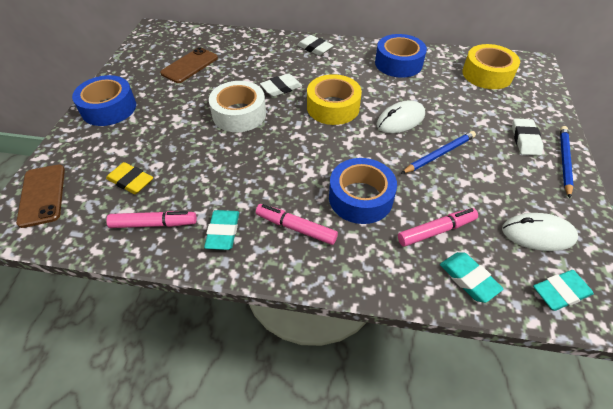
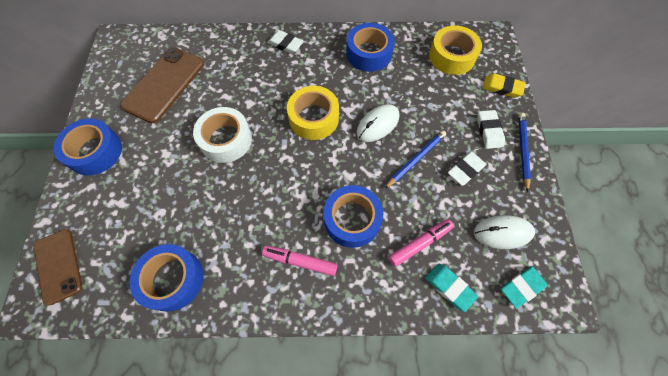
camera: 10 degrees left, 15 degrees up
yellow eraser [106,162,153,194] -> yellow eraser moved to [483,73,526,98]
pink marker [106,211,197,228] -> blue tape [130,244,204,312]
brown phone [160,47,218,83] -> brown phone [120,47,204,123], size x1.53
turquoise eraser [204,210,239,250] -> none
white eraser [260,73,302,97] -> white eraser moved to [448,152,486,186]

